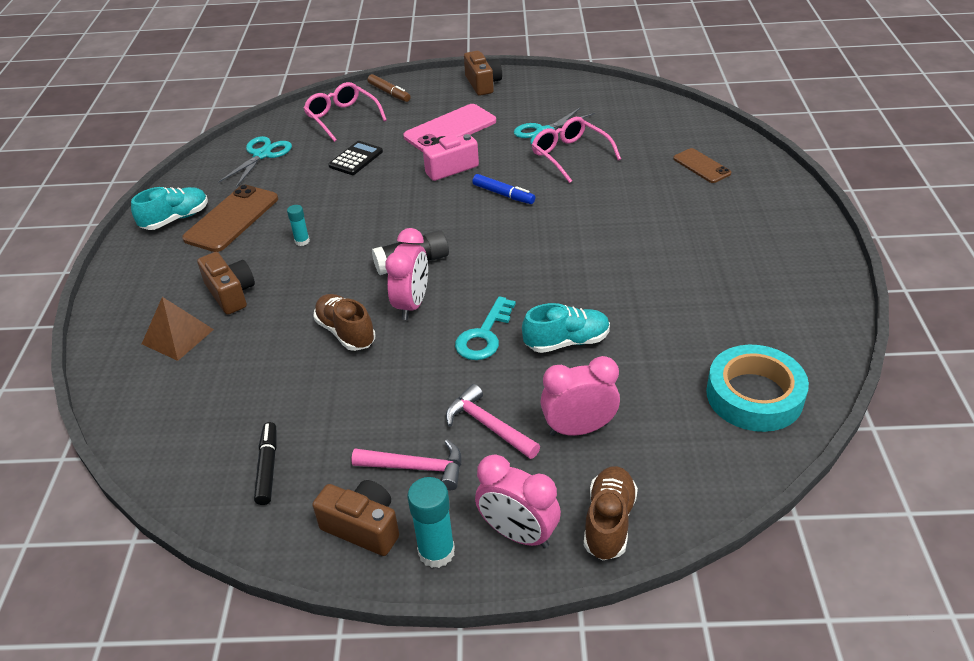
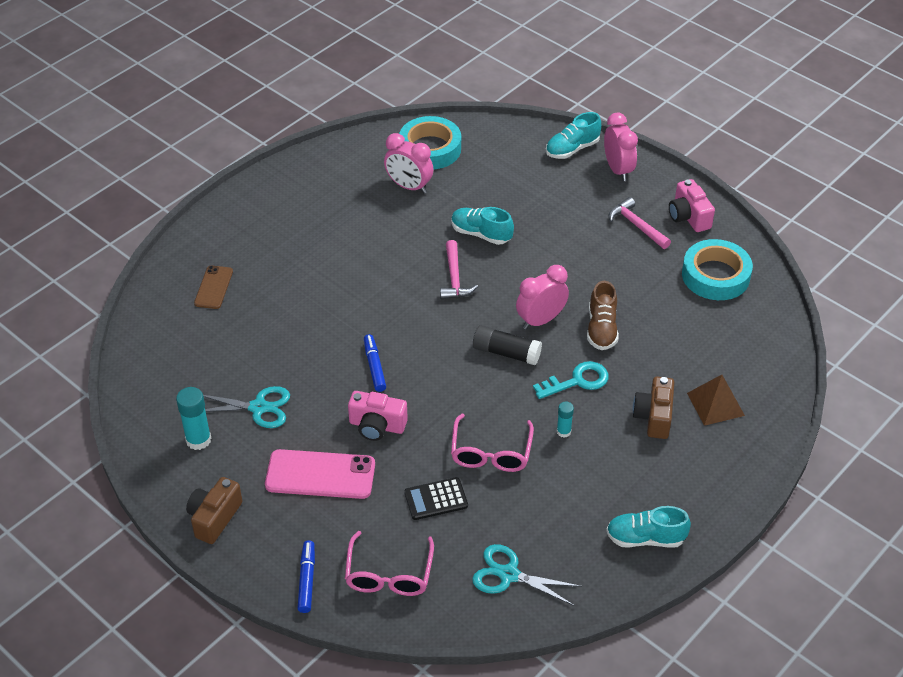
camera: 140 degrees left, 5 degrees up
brown phone [182,185,278,252] -> none
turquoise scissors [218,136,292,187] -> turquoise scissors turned 45 degrees clockwise [472,544,582,606]
black marker [254,422,277,505] -> turquoise tape [682,239,753,300]
brown camera [312,480,399,556] -> pink camera [669,179,715,232]
brown marker [367,74,411,102] -> blue marker [297,540,315,613]
turquoise glue stick [408,477,455,568] -> turquoise glue stick moved to [176,387,211,450]
pink hammer [446,384,540,459] -> pink hammer moved to [440,240,478,300]
turquoise key [455,296,516,360] -> turquoise key moved to [533,361,609,399]
pink glasses [532,117,621,183] -> pink glasses moved to [451,414,534,472]
pink clock [541,356,620,436] -> pink clock moved to [384,133,434,193]
brown shoe [584,466,638,561] -> turquoise shoe [546,112,601,159]

